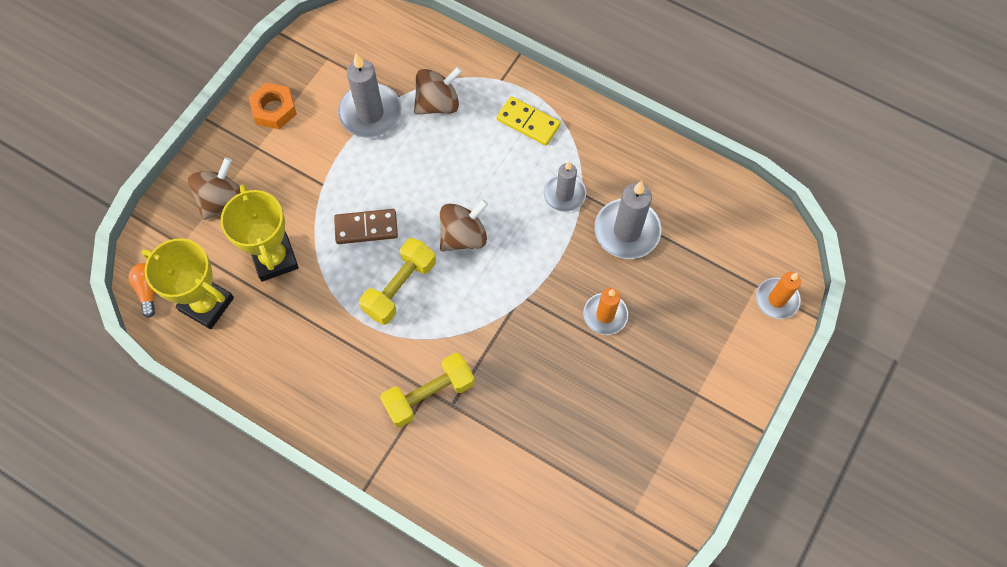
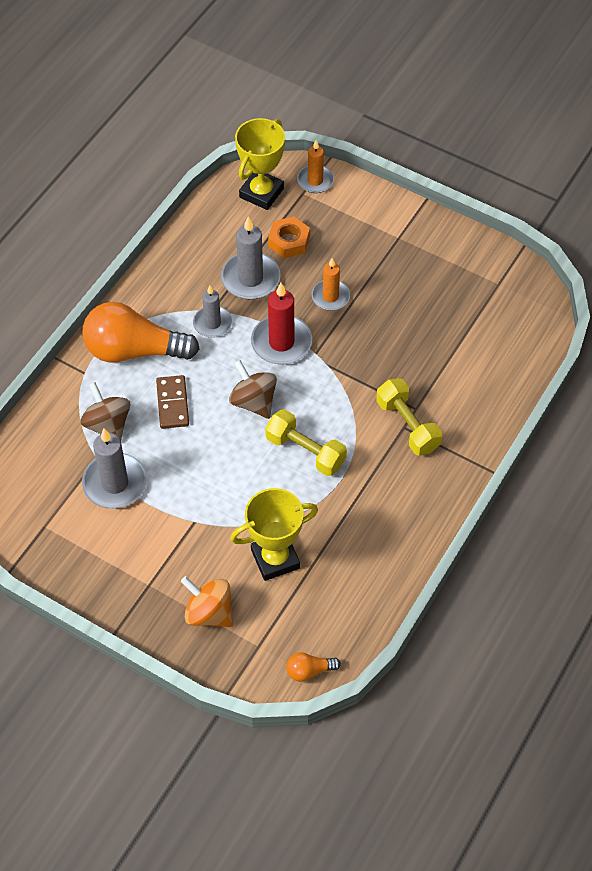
camera: 90 degrees left, 10 degrees down
yellow trophy [142,238,234,329] -> yellow trophy moved to [235,118,285,210]
brown spinning top [188,157,241,220] -> orange spinning top [181,576,233,627]
orange nut [248,83,297,129] -> orange nut moved to [268,216,310,258]
brown domino [334,209,398,244] -> brown domino moved to [156,375,189,429]
yellow domino [496,96,561,146] -> orange light bulb [82,302,200,363]
none -> red candle [251,283,312,365]

